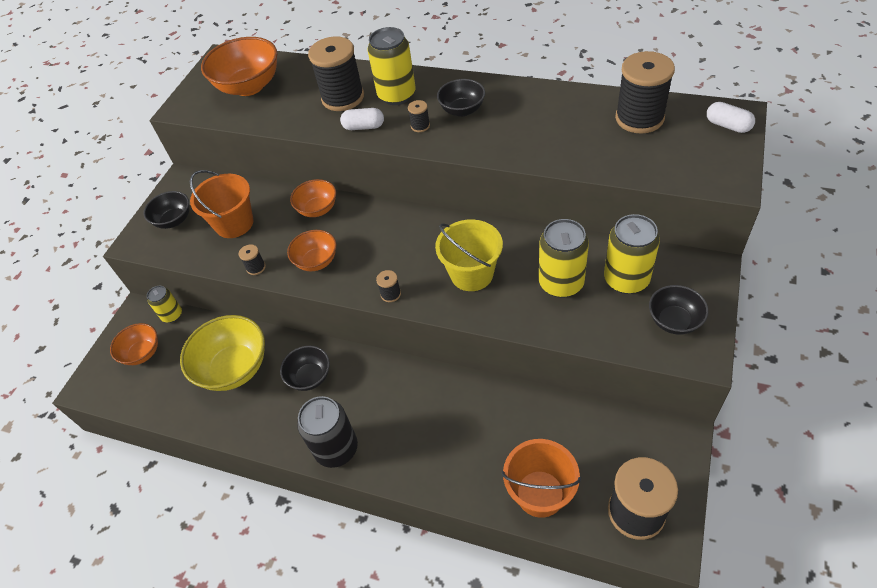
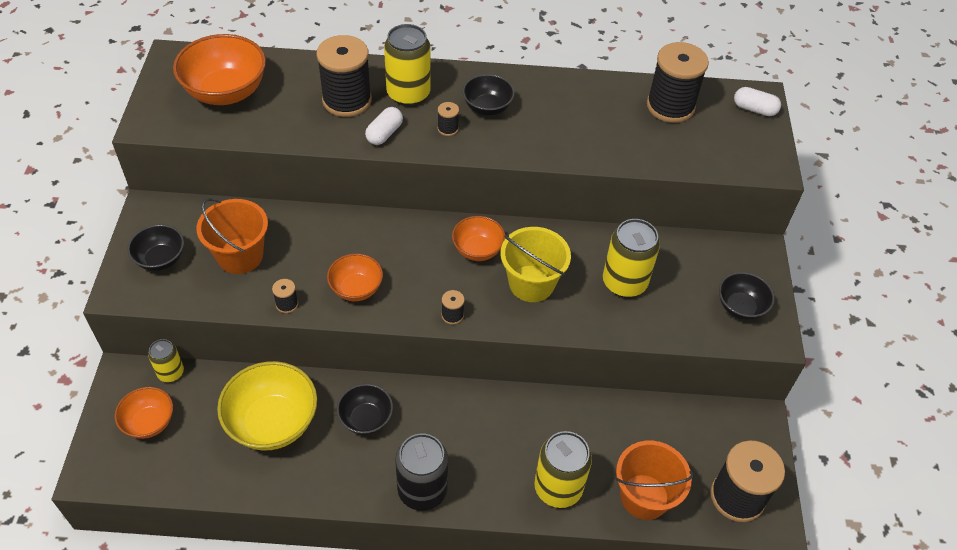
camera: 25 degrees left, 0 degrees up
orange bowl [290,179,336,217] -> orange bowl moved to [452,216,505,261]
white capsule [340,108,384,130] -> white capsule turned 45 degrees counterclockwise [365,107,403,145]
yellow can [604,214,660,294] -> yellow can moved to [534,431,592,508]

